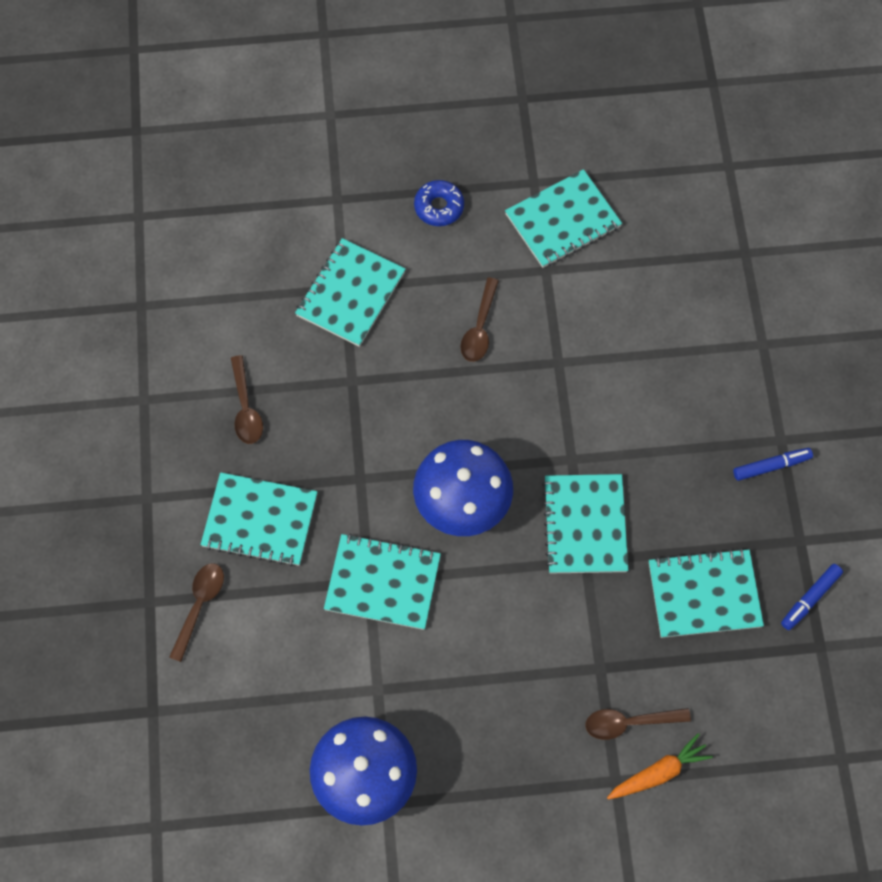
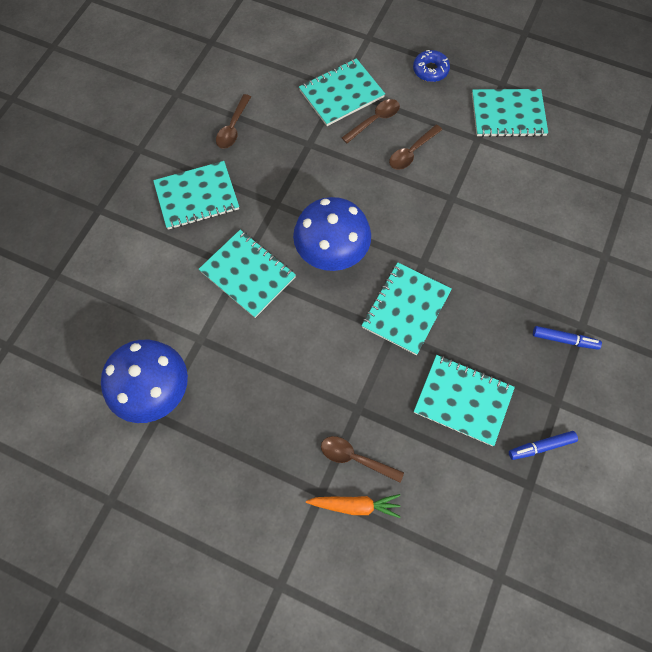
camera: 30 degrees right, 0 degrees up
brown spoon [169,563,224,662] -> brown spoon moved to [342,99,400,143]
turquoise notebook [201,472,317,567] -> turquoise notebook turned 60 degrees counterclockwise [153,161,239,230]

